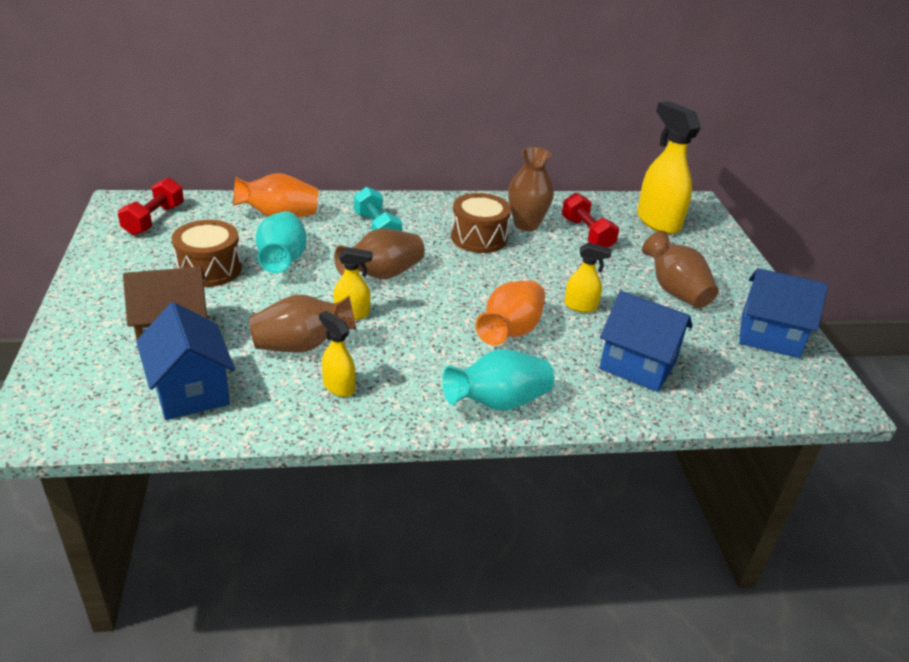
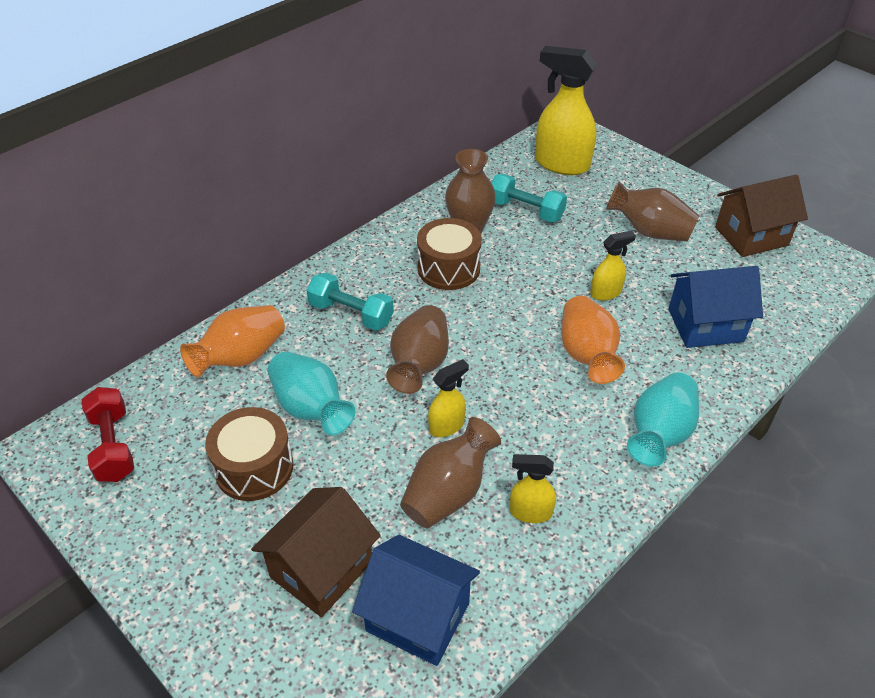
camera: 35 degrees left, 10 degrees up
red dumbbell [562,192,619,248] -> turquoise dumbbell [492,174,567,222]
blue house [739,268,828,358] -> brown house [715,175,808,257]

